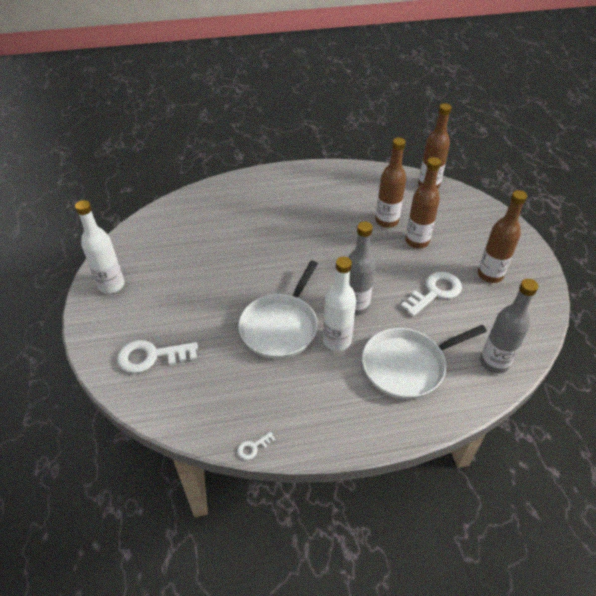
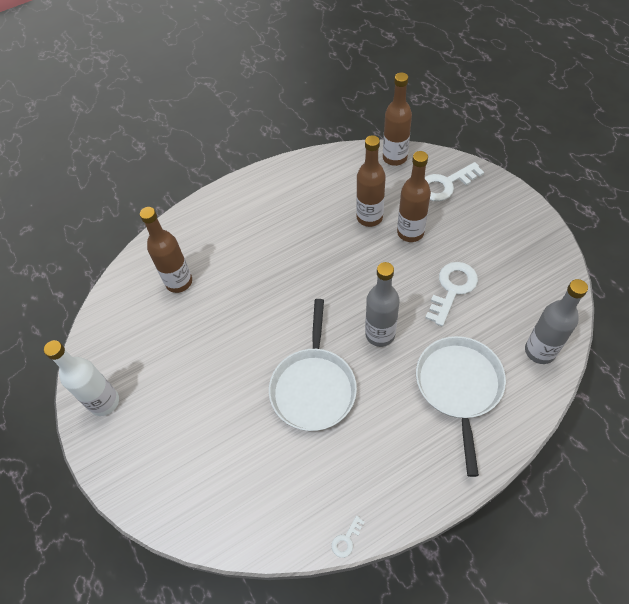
camera: 15 degrees left, 10 degrees up
white key [117,340,198,373] -> white key moved to [425,162,484,201]
white bottle [323,256,356,351] -> none
white pan [362,325,487,399] -> white pan turned 135 degrees clockwise [416,336,506,477]
brown bottle [478,190,527,283] -> brown bottle moved to [140,207,192,293]

